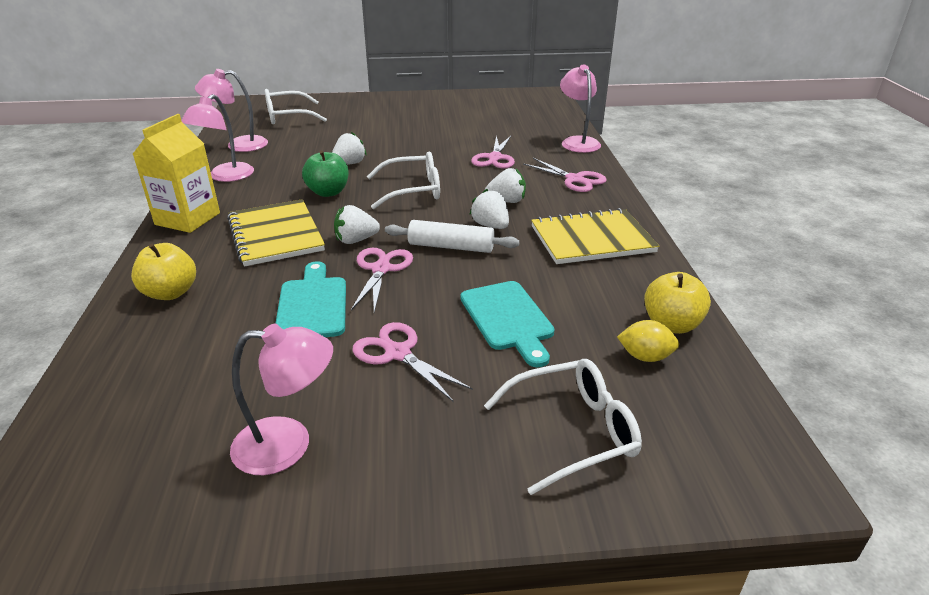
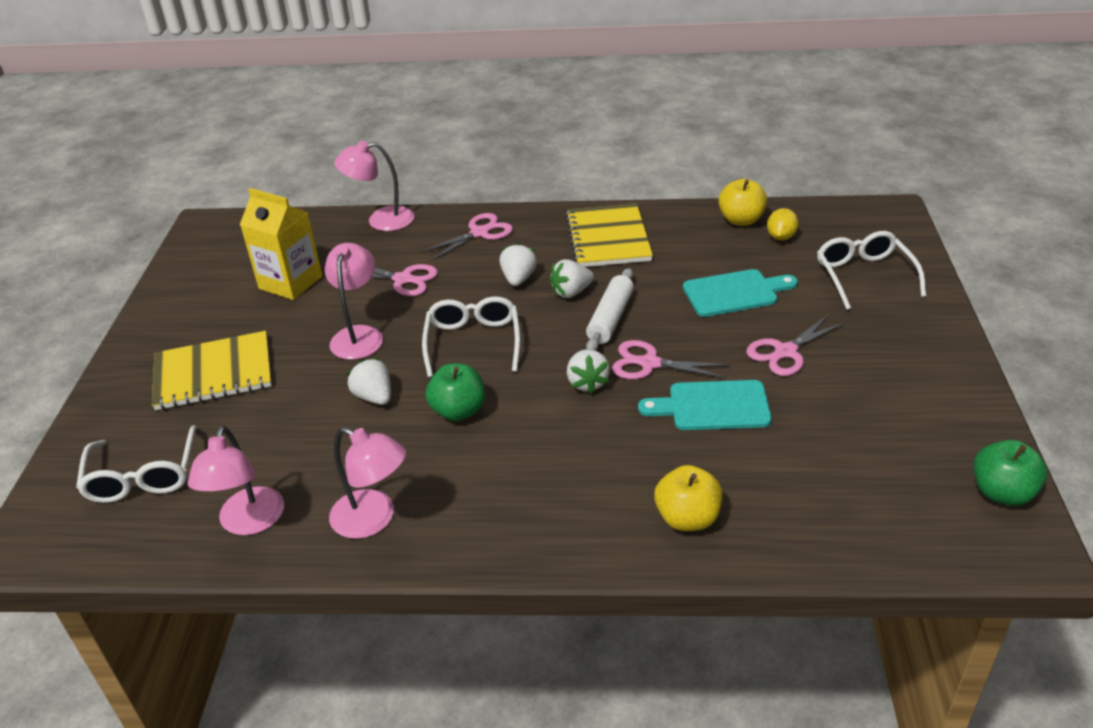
camera: 80 degrees left, 5 degrees up
yellow carton [133,114,220,233] -> yellow carton moved to [240,188,322,300]
yellow notebook [227,199,325,266] -> yellow notebook moved to [152,331,272,410]
pink lamp [230,324,333,475] -> pink lamp moved to [325,243,383,360]
none -> green apple [973,440,1047,506]

